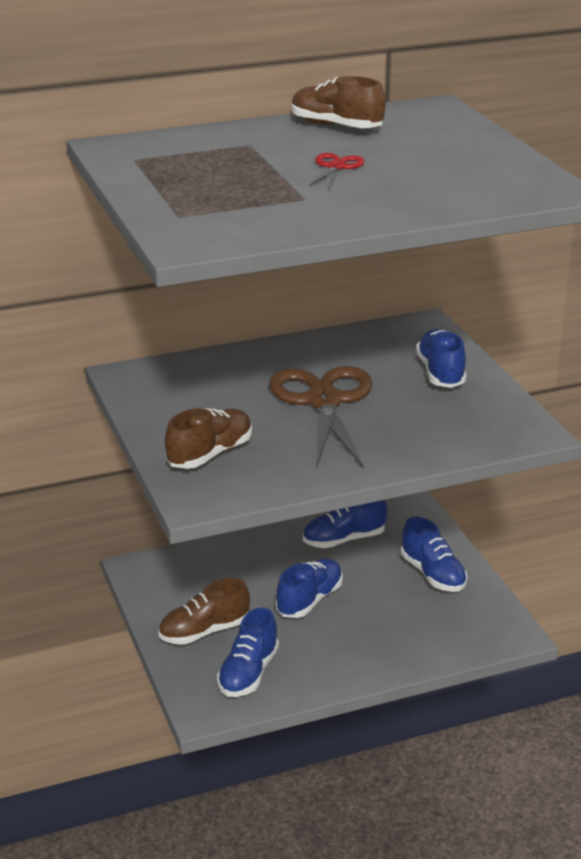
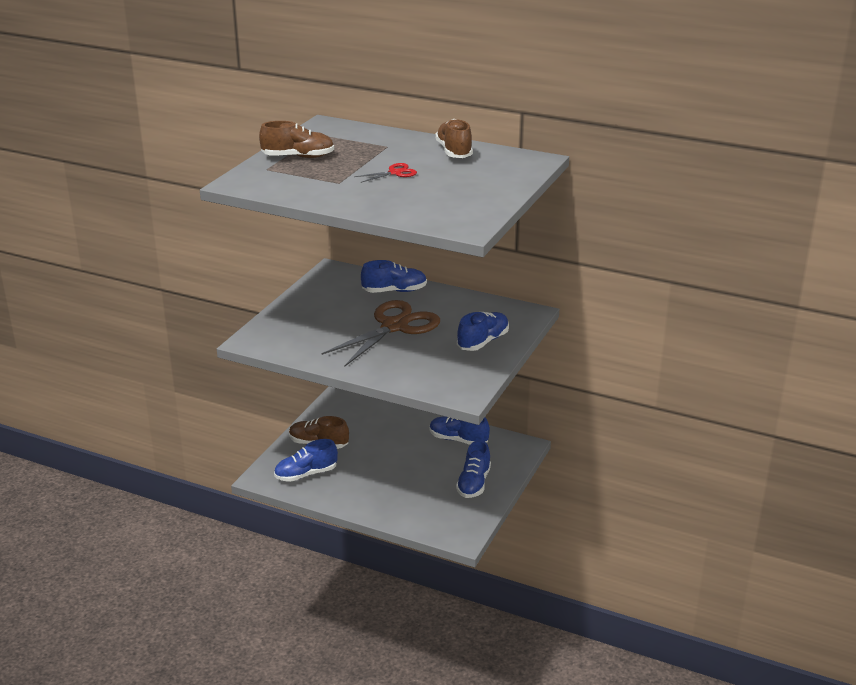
camera: 45 degrees right, 0 degrees up
brown shoe [165,408,252,469] -> brown shoe moved to [259,121,334,158]
blue shoe [276,558,343,618] -> blue shoe moved to [361,260,427,293]

